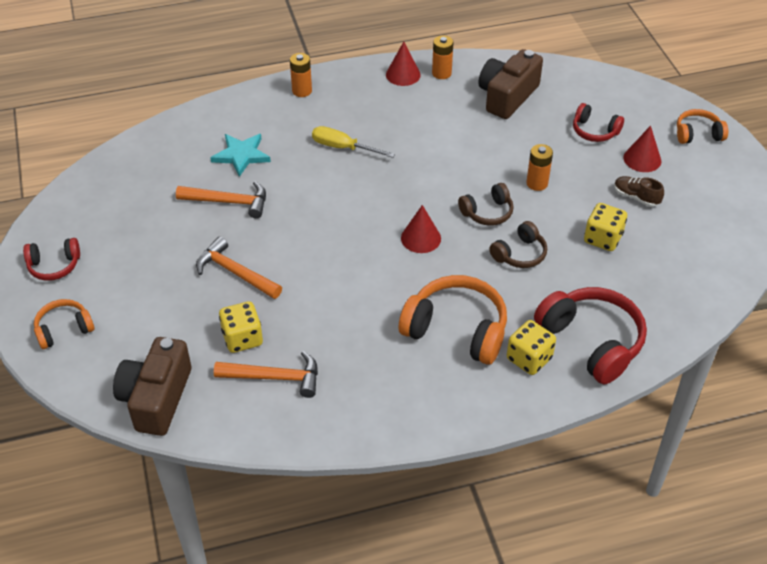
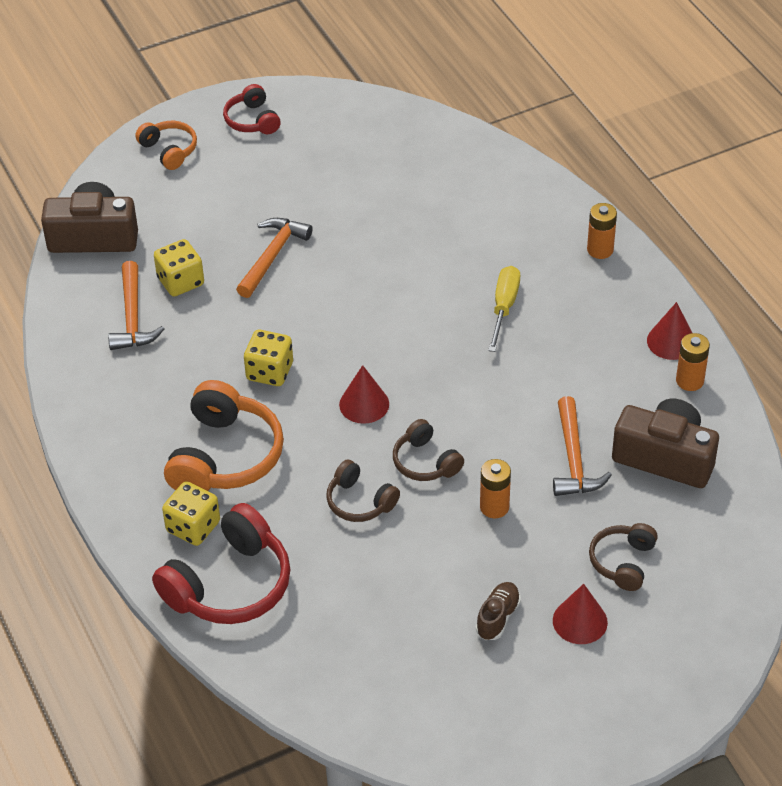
camera: 80 degrees right, 0 degrees up
orange hammer [176,181,266,219] -> orange hammer moved to [553,396,612,496]
turquoise star [210,134,271,177] -> none
red headphones [573,103,624,142] -> brown headphones [589,523,658,591]
yellow dice [584,203,627,251] -> yellow dice moved to [244,330,293,386]
orange headphones [677,109,728,144] -> none

